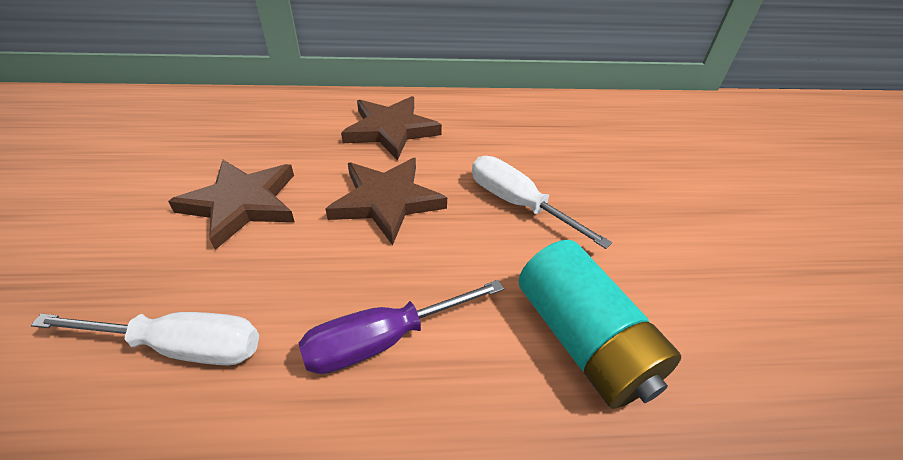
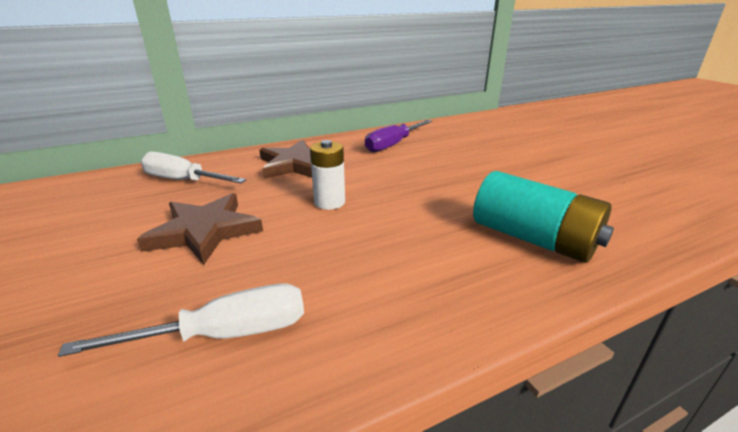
camera: 20 degrees left, 15 degrees down
purple screwdriver [299,280,504,374] -> purple screwdriver moved to [365,120,432,152]
brown star [326,158,447,245] -> white battery [310,140,345,210]
white screwdriver [472,156,612,249] -> white screwdriver moved to [141,152,246,183]

